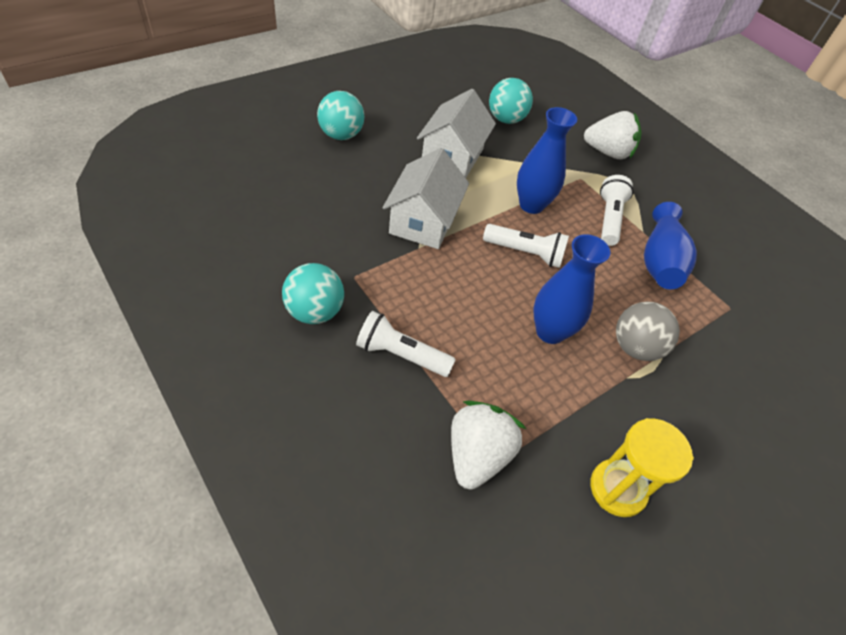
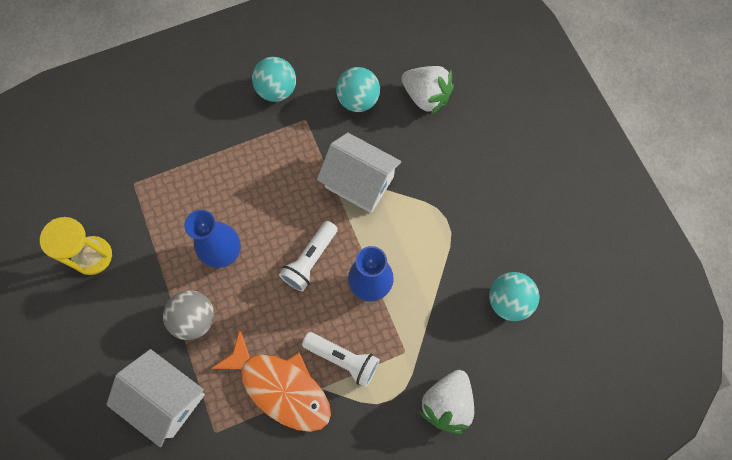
camera: 110 degrees right, 20 degrees up
turquoise ball [317,91,365,140] -> turquoise ball moved to [336,67,380,112]
white flashlight [356,311,456,377] -> none
white house [417,89,496,178] -> white house moved to [106,349,205,447]
white strawberry [451,400,526,489] -> white strawberry moved to [401,66,454,115]
blue vase [644,202,697,289] -> orange fish [211,329,331,432]

